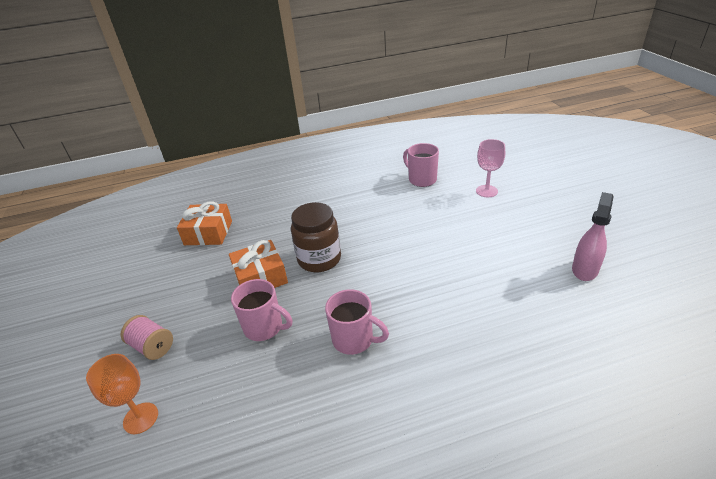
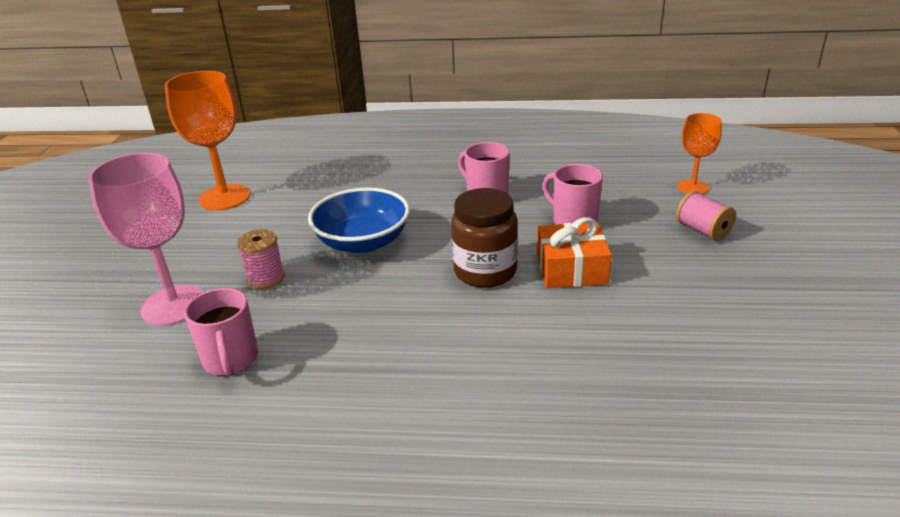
camera: 160 degrees left, 5 degrees down
orange gift [177,202,232,245] -> none
pink goblet [476,139,505,197] -> pink goblet [88,153,204,326], size x1.73
pink spray bottle [572,192,614,281] -> orange goblet [165,71,250,210]
none -> pink spool [237,229,285,289]
none -> blue bowl [308,187,410,253]

